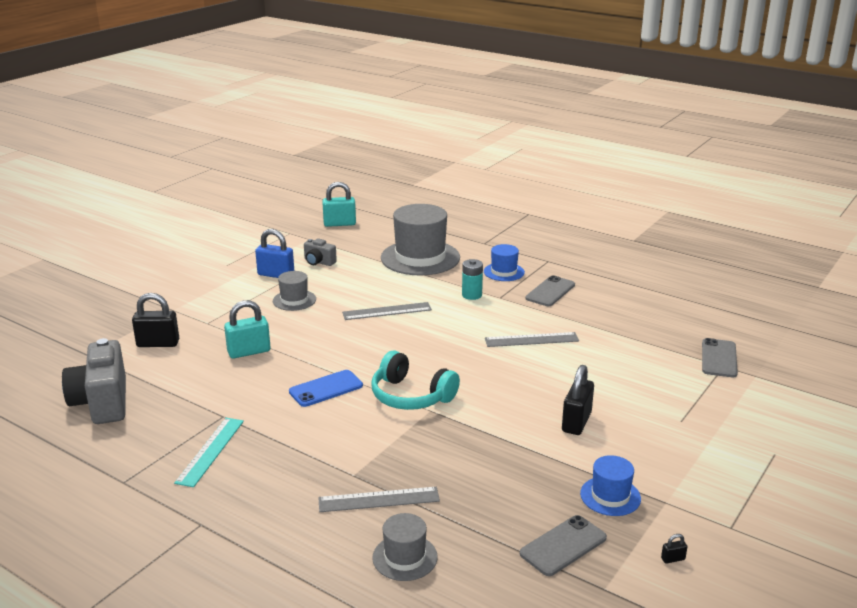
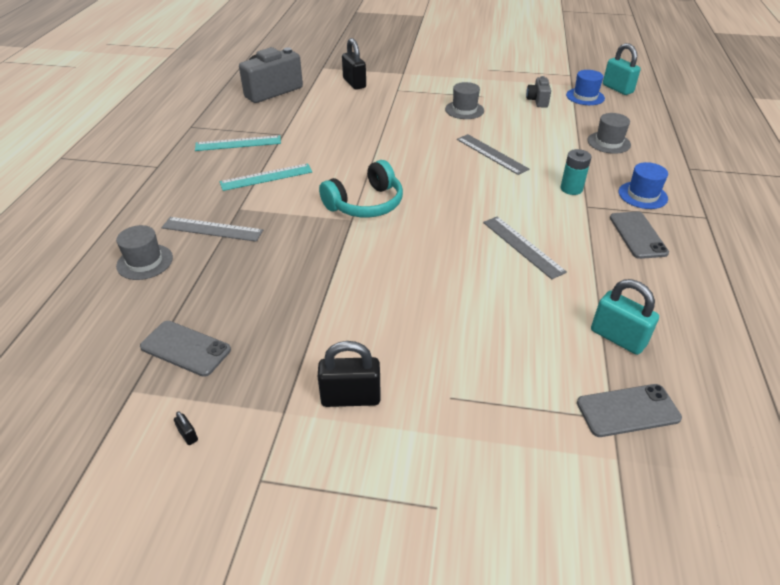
camera: 65 degrees right, 15 degrees up
turquoise padlock [224,300,271,359] -> turquoise padlock moved to [591,279,659,355]
blue padlock [255,229,294,278] -> none
blue phone [289,370,363,407] -> none
grey ruler [318,487,440,512] -> grey ruler turned 45 degrees counterclockwise [162,217,263,242]
turquoise headphones [372,350,460,410] -> turquoise headphones turned 135 degrees counterclockwise [319,160,403,218]
grey hat [381,204,460,275] -> grey hat [587,113,631,154], size x0.50
grey phone [525,275,575,306] -> grey phone turned 75 degrees clockwise [610,211,669,259]
black padlock [562,365,594,435] -> black padlock moved to [318,341,381,407]
blue hat [580,455,641,516] -> blue hat moved to [566,70,605,105]
none -> turquoise ruler [220,163,312,191]

